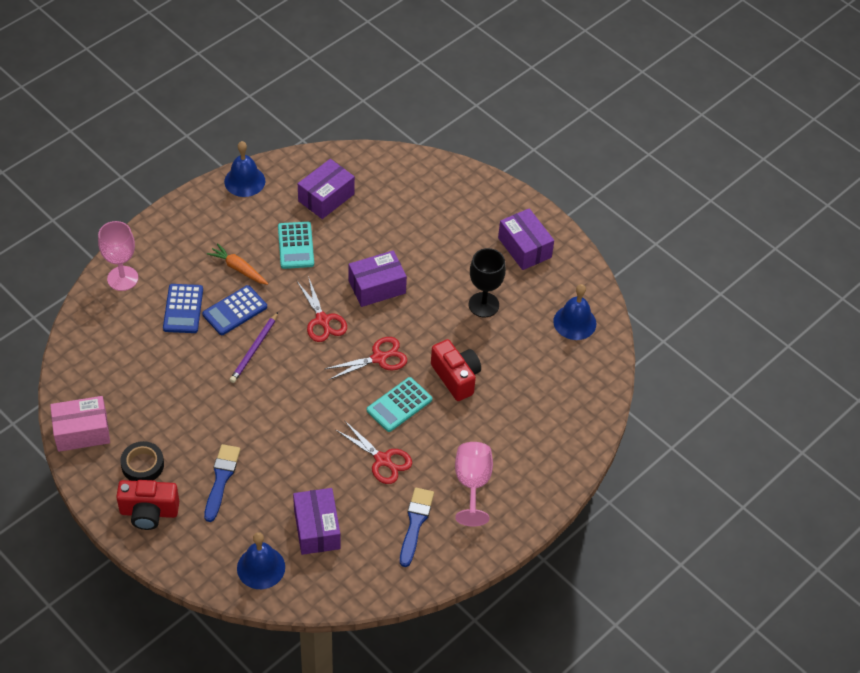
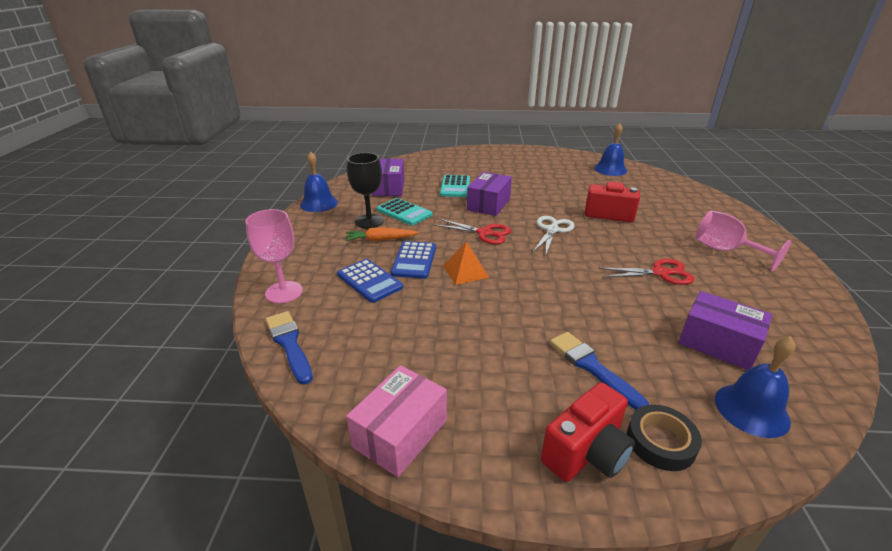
camera: 40 degrees left, 20 degrees down
black tape [120,441,164,481] -> black tape moved to [627,405,702,471]
purple pencil [230,312,278,383] -> orange pyramid [443,241,490,285]
red scissors [325,337,407,380] -> white scissors [533,216,575,254]
turquoise calculator [367,377,432,432] -> turquoise calculator moved to [440,175,470,197]
blue brush [400,488,434,567] -> blue brush moved to [265,311,313,384]
black goblet [469,248,506,318] -> black goblet moved to [347,153,384,228]
purple box [498,208,554,270] -> none

